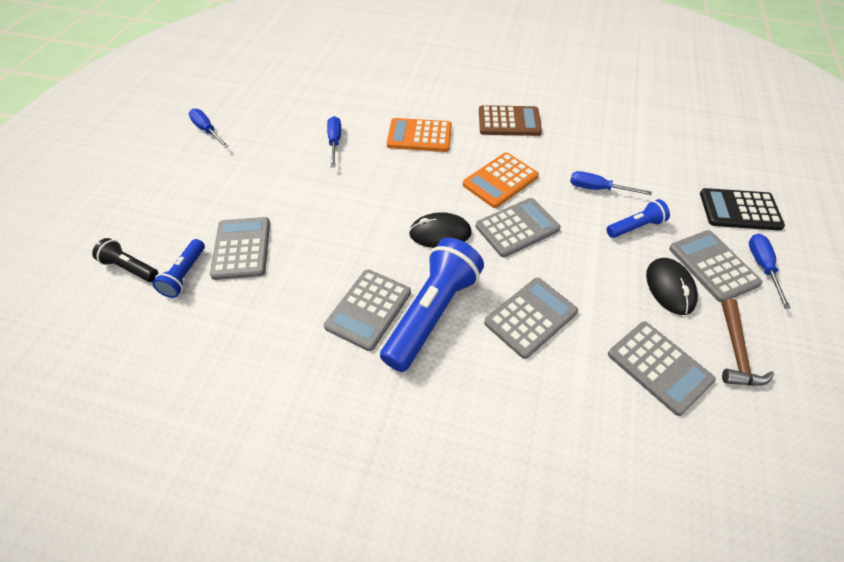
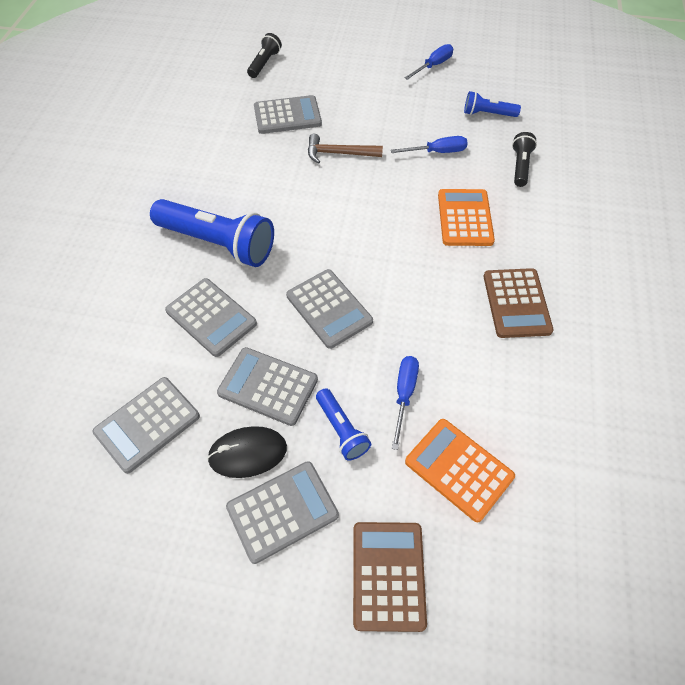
camera: 85 degrees right, 5 degrees up
blue flashlight [152,239,205,298] -> blue flashlight moved to [464,91,521,117]
grey calculator [324,269,411,351] -> grey calculator moved to [217,347,318,426]
black mouse [409,212,472,248] -> none
orange calculator [462,152,539,208] -> orange calculator moved to [405,419,515,522]
black calculator [700,188,785,231] -> brown calculator [353,522,427,632]
brown hammer [722,299,774,386] -> brown hammer moved to [308,134,383,164]
blue screwdriver [749,234,790,309] -> none
none -> black flashlight [512,132,537,187]

